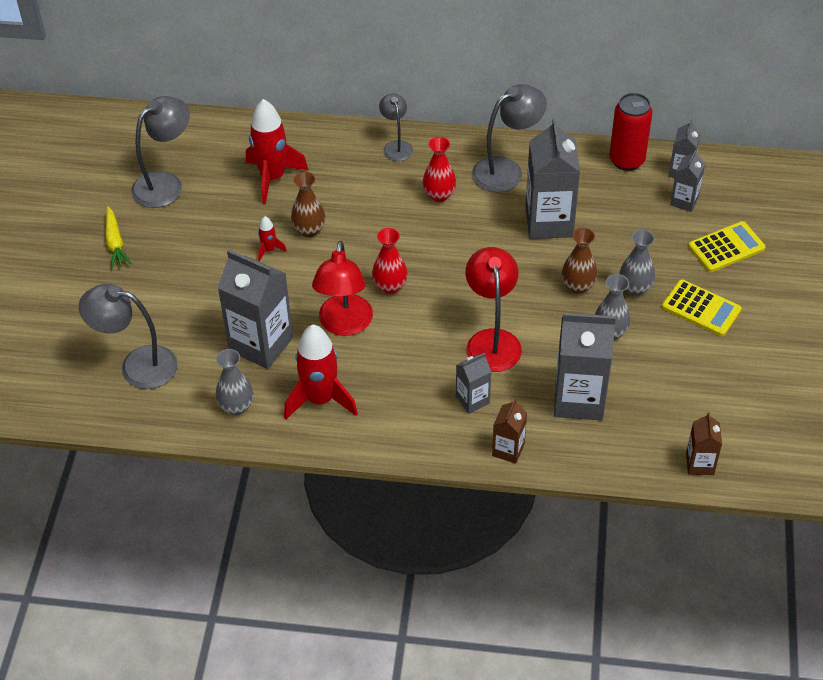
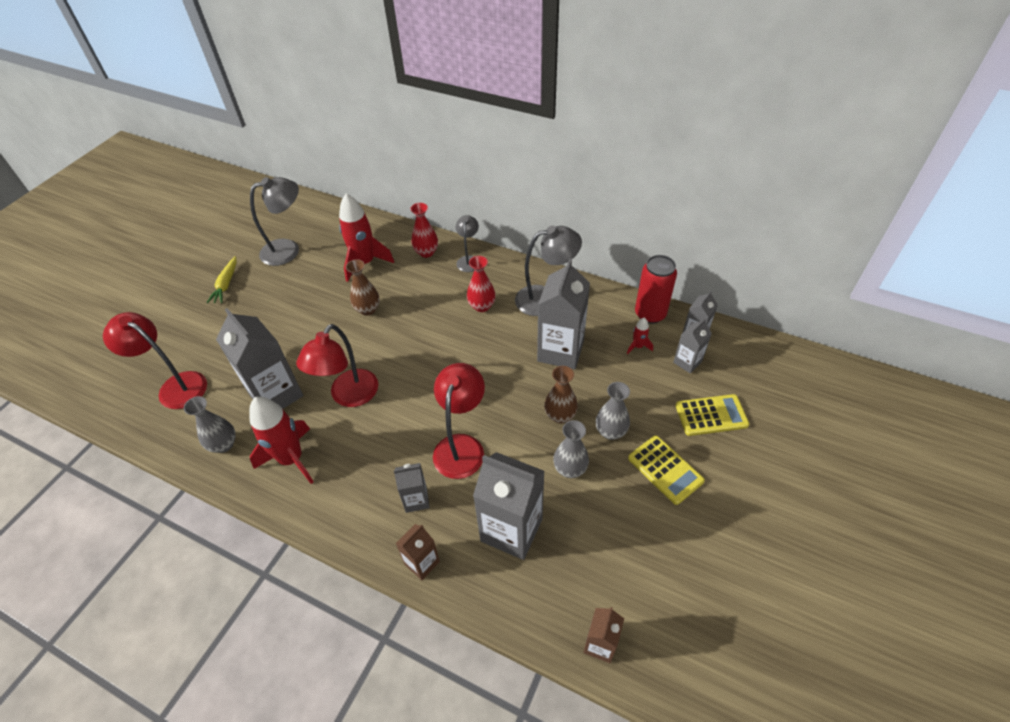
camera: 20 degrees right, 0 degrees up
grey lamp [79,284,178,389] -> red lamp [103,312,207,409]
red rocket [258,216,287,262] -> red rocket moved to [627,318,653,354]
red vase [372,228,408,294] -> red vase moved to [411,203,438,258]

